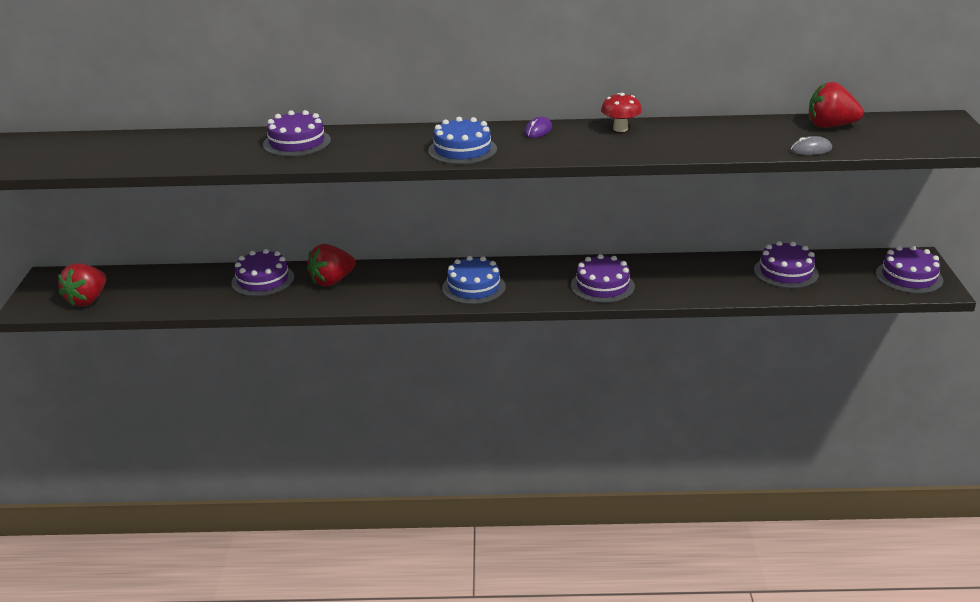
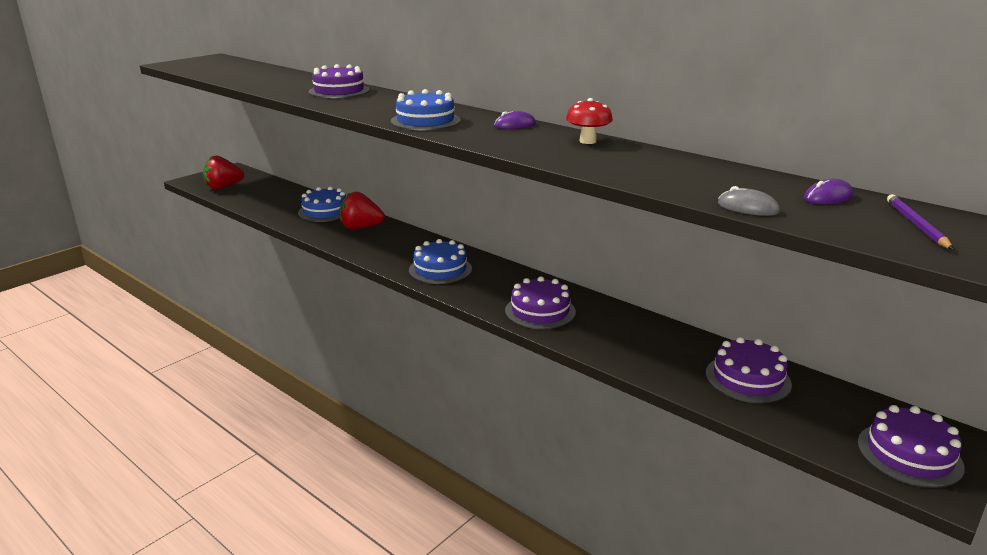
camera: 40 degrees right, 5 degrees down
purple cake [231,249,294,296] -> blue cake [298,186,346,222]
red strawberry [809,82,864,128] -> purple mouse [804,179,854,204]
none -> purple pencil [887,194,954,250]

